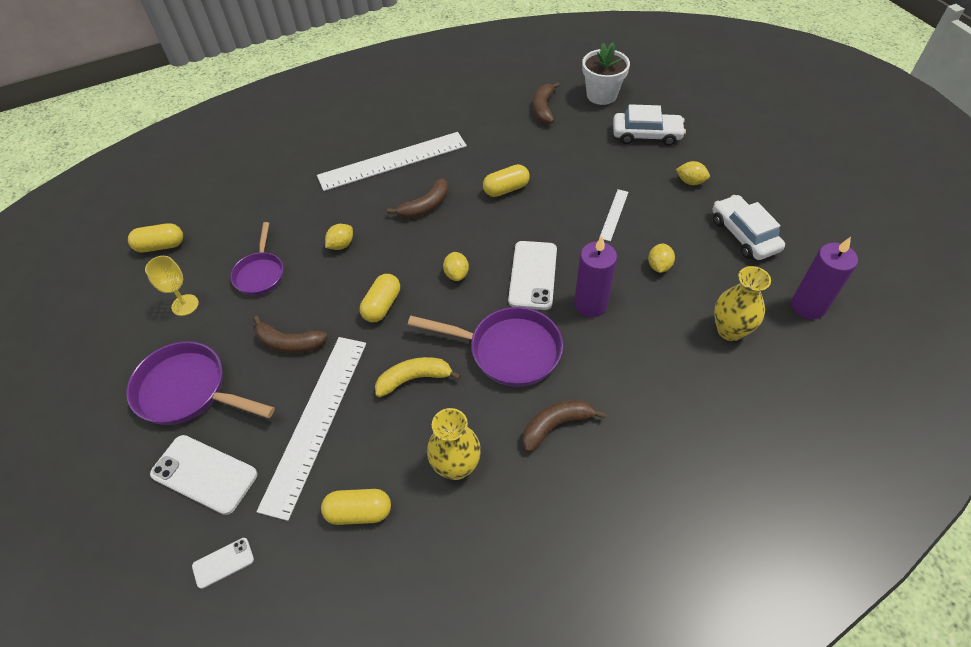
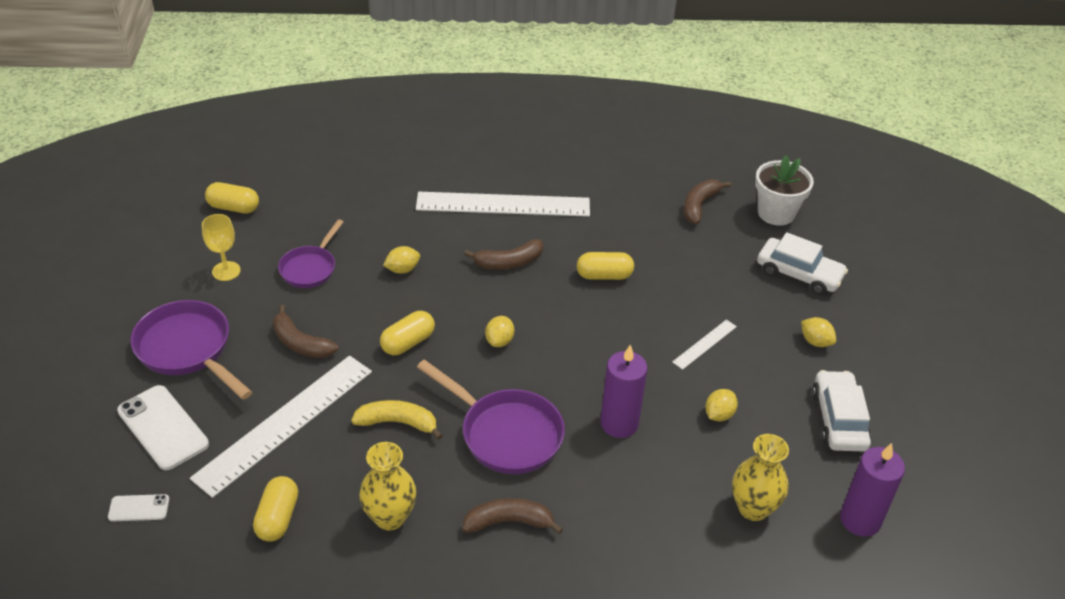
camera: 20 degrees right, 10 degrees down
yellow capsule [321,489,391,525] -> yellow capsule turned 75 degrees clockwise [253,476,298,542]
white phone [508,241,557,310] -> none

